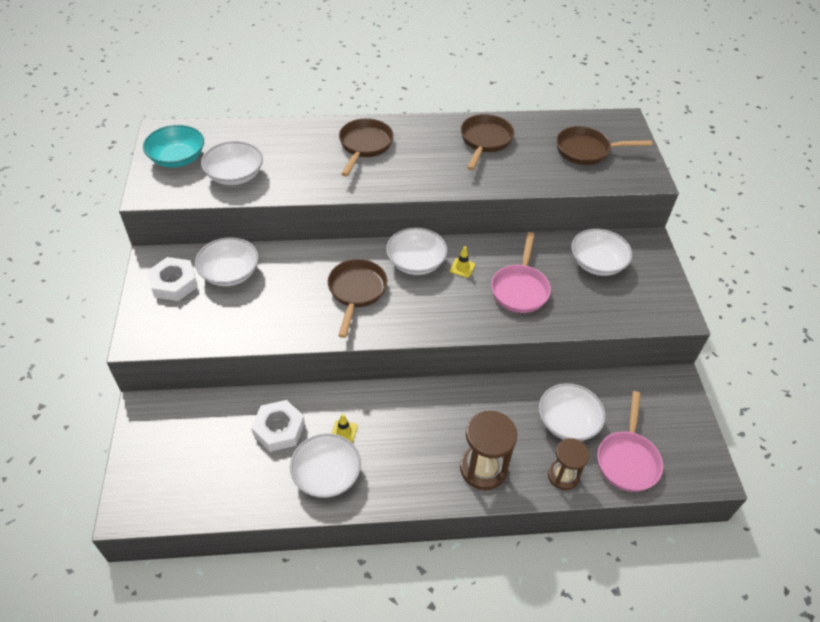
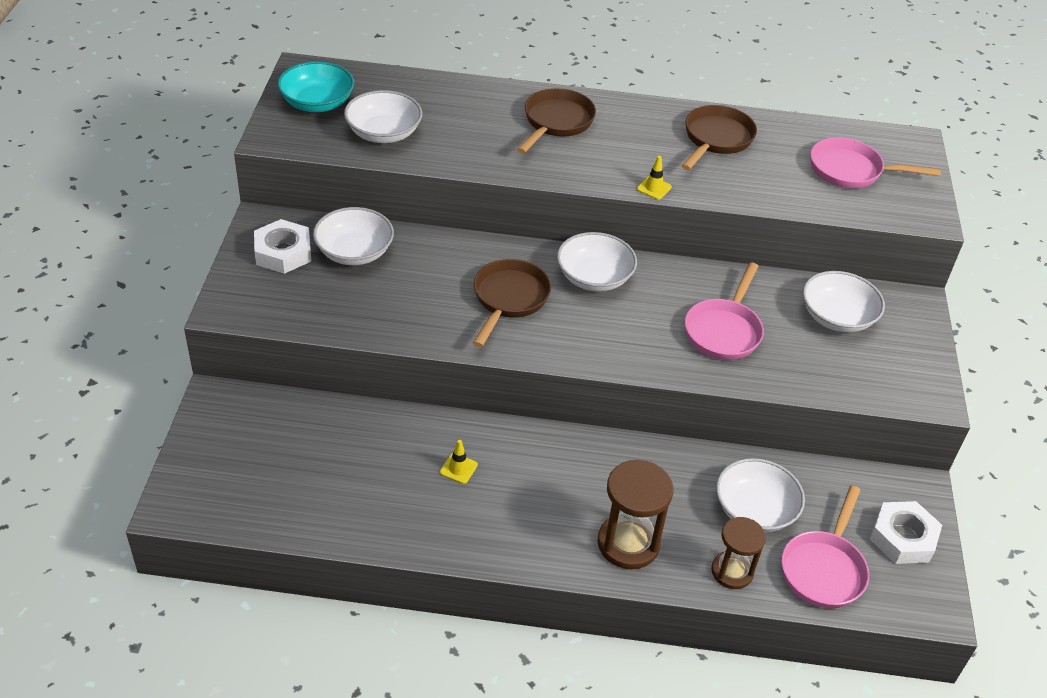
camera: 10 degrees right, 5 degrees down
white nut [251,400,305,452] -> white nut moved to [870,501,942,564]
white bowl [290,433,361,498] -> none
yellow traffic cone [450,246,475,278] -> yellow traffic cone moved to [637,156,672,200]
brown pan [556,126,652,165] -> pink pan [810,137,941,189]

